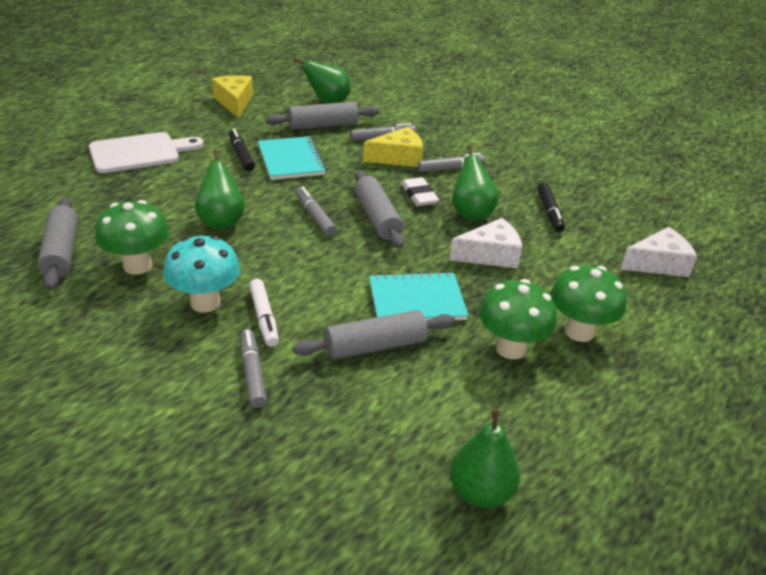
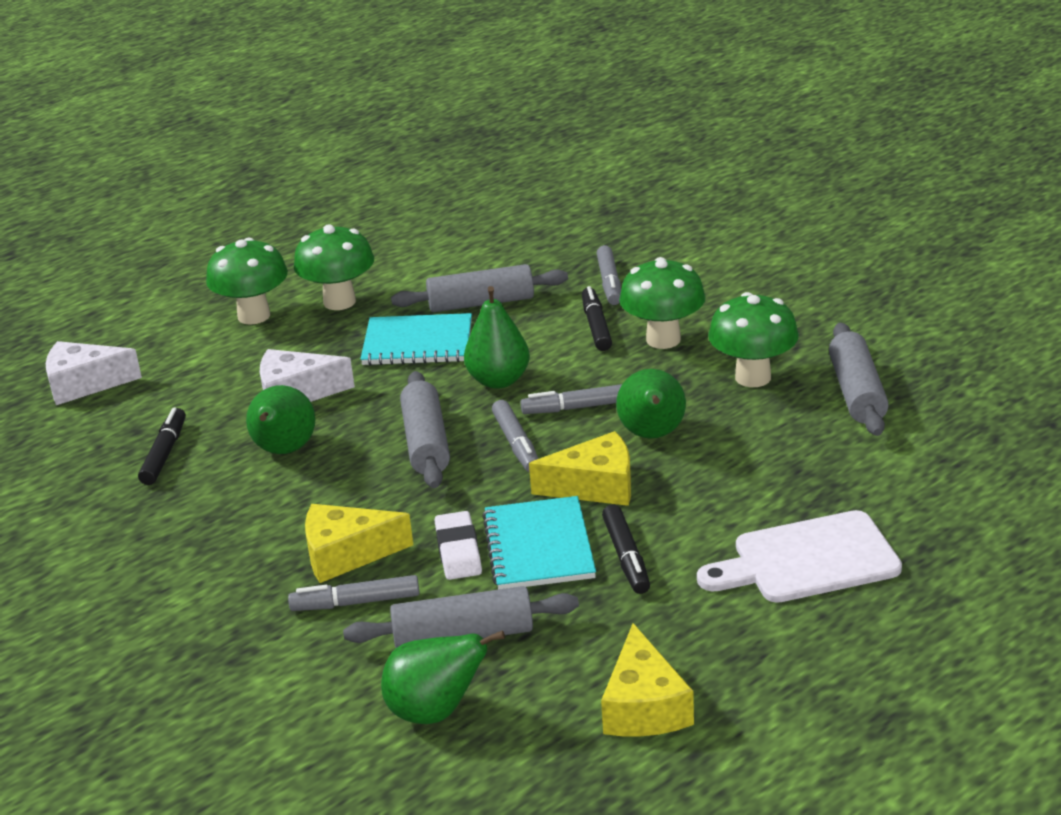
camera: 165 degrees left, 5 degrees down
turquoise mushroom [163,235,240,313] -> green mushroom [619,257,706,349]
white marker [249,279,279,347] -> black marker [582,286,612,351]
white eraser [401,177,439,206] -> white eraser moved to [435,511,482,580]
grey marker [417,153,486,173] -> grey marker moved to [520,384,622,414]
green pear [449,409,520,508] -> green pear moved to [464,286,530,389]
none -> yellow cheese [529,431,631,506]

